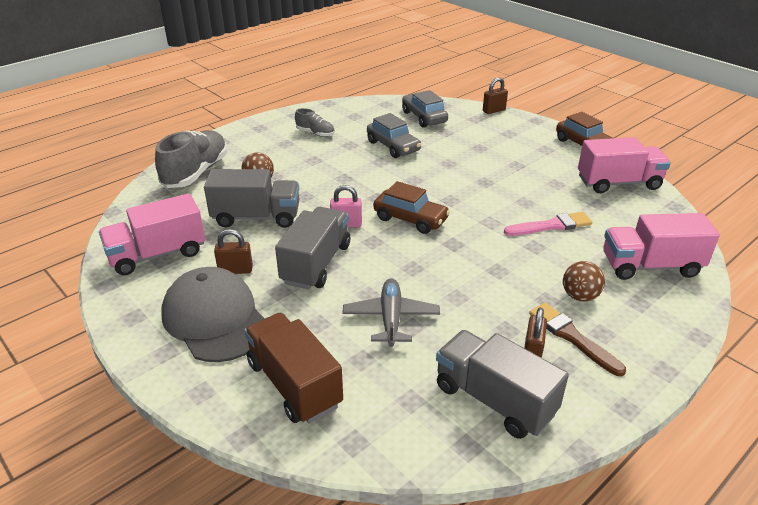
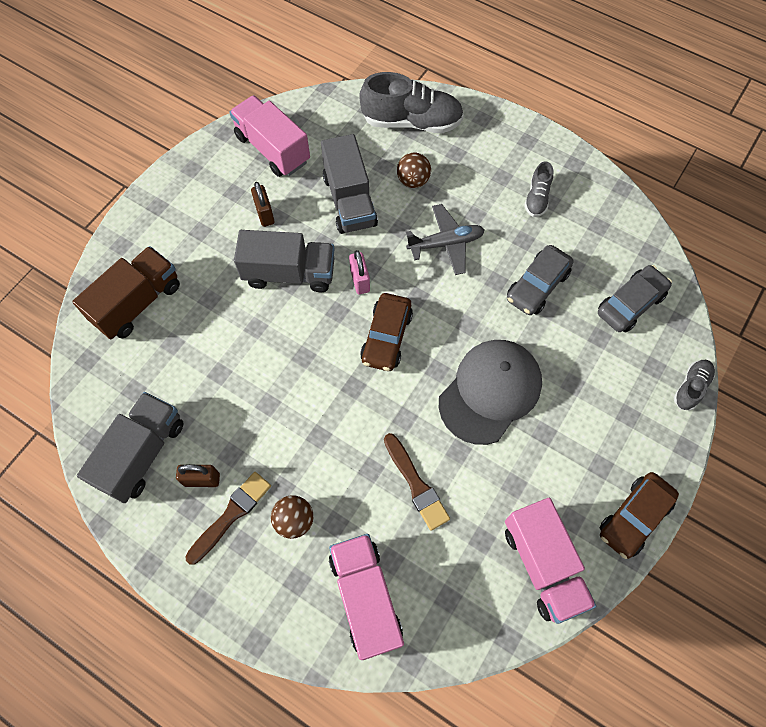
camera: 75 degrees right, 30 degrees up
grey cap [161,267,265,362] -> grey cap moved to [439,340,542,445]
grey plane [342,278,440,347] -> grey plane moved to [406,204,485,275]
brown padlock [483,78,508,114] -> grey shoe [673,360,715,411]
pink brush [504,212,592,236] -> brown brush [384,433,450,531]

